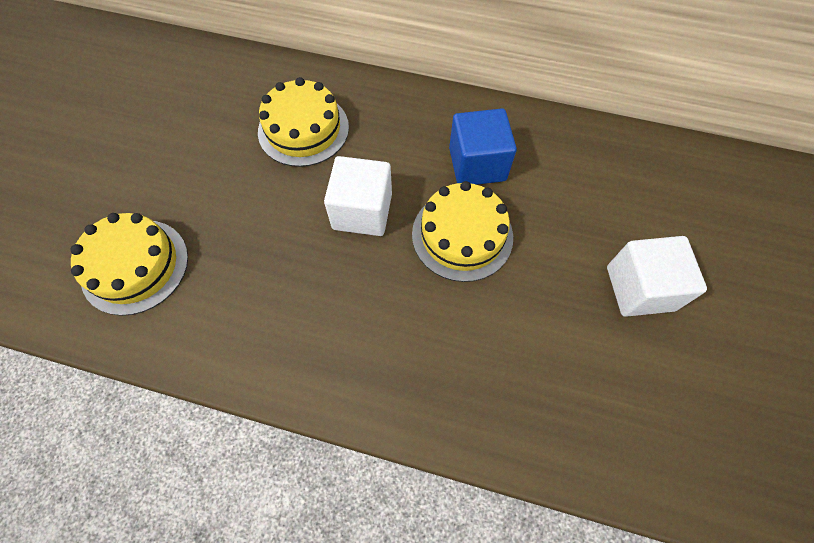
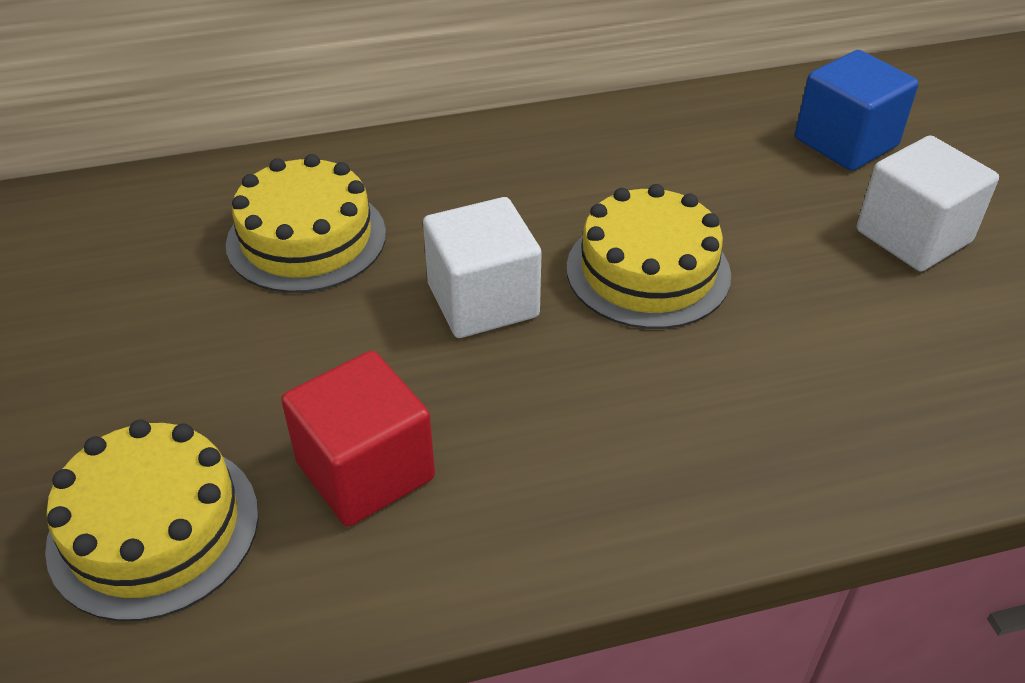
camera: 30 degrees left, 20 degrees down
blue cube [449,108,517,185] -> blue cube moved to [795,50,919,171]
none -> red cube [281,351,435,526]

